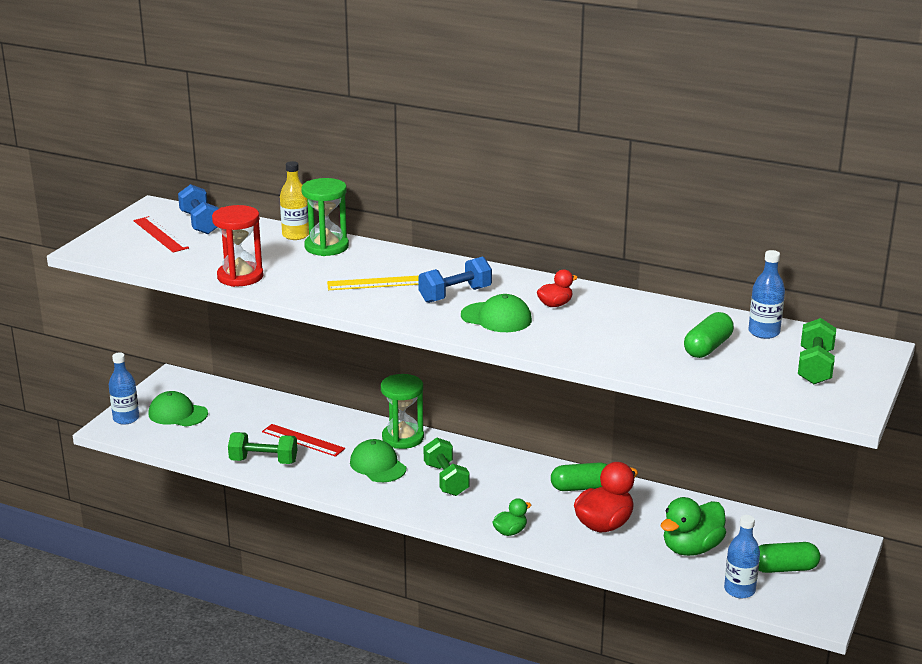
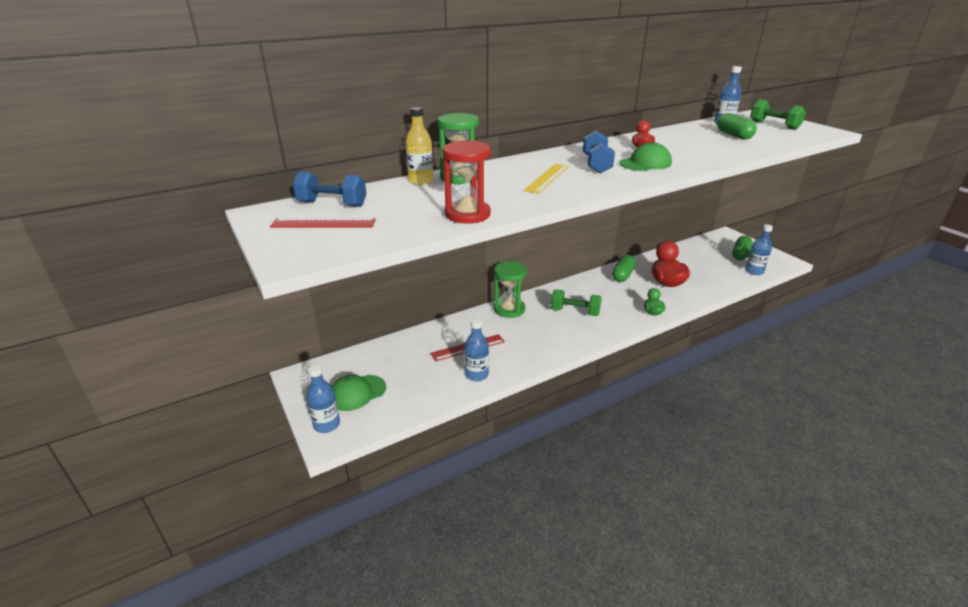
camera: 55 degrees left, 5 degrees up
green dumbbell [228,432,298,464] -> blue bottle [464,318,489,381]
green cap [350,439,406,482] -> none
green duck [661,497,726,556] -> none

